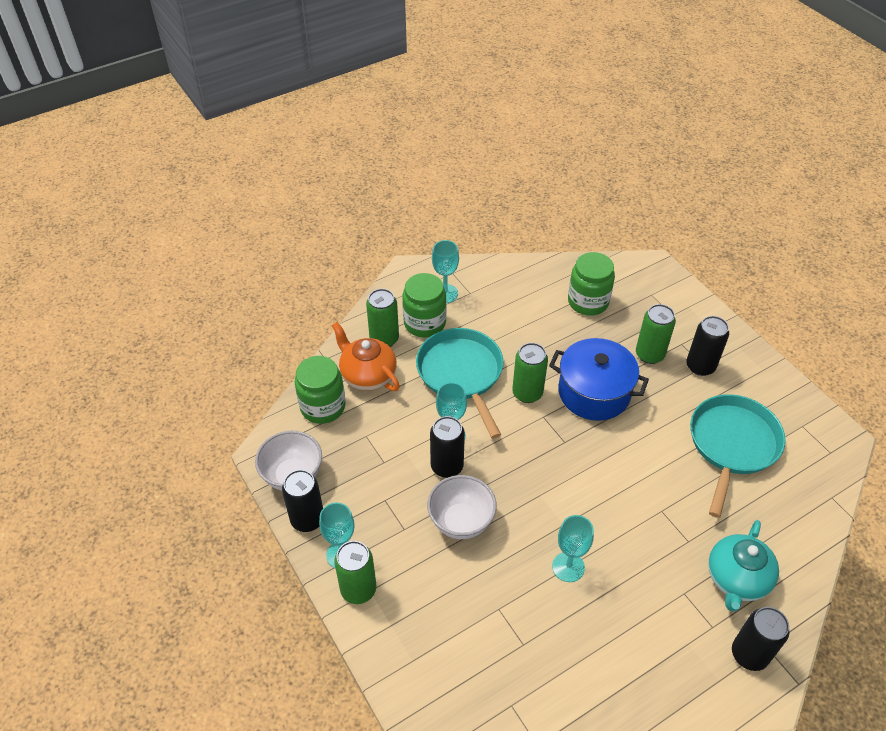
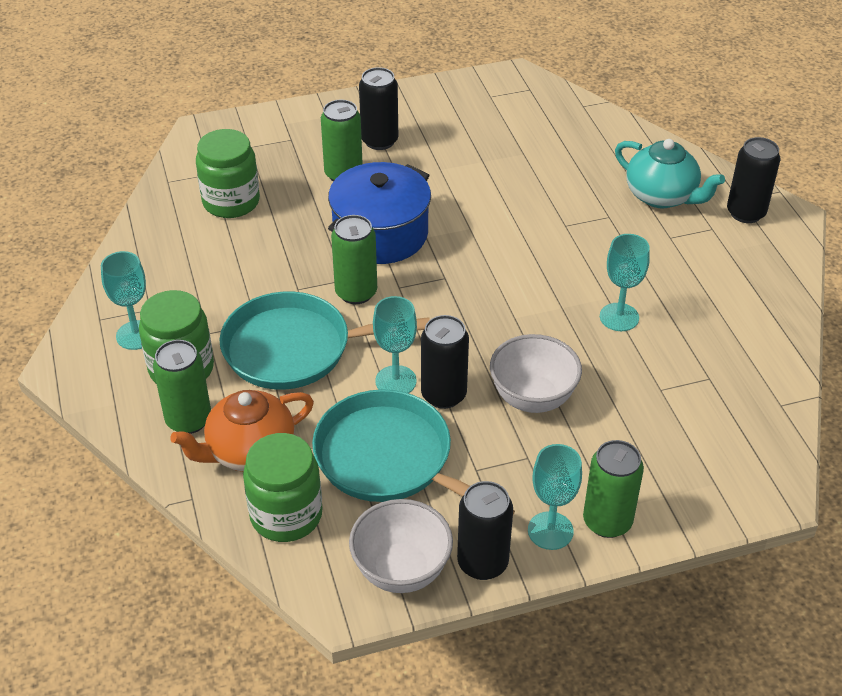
camera: 75 degrees left, 5 degrees down
turquoise pan [690,394,786,518] -> turquoise pan moved to [312,389,515,515]

